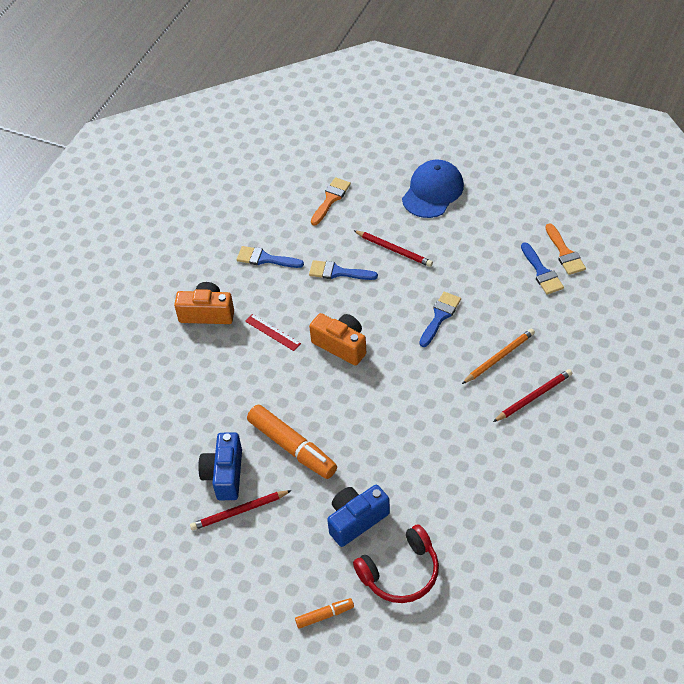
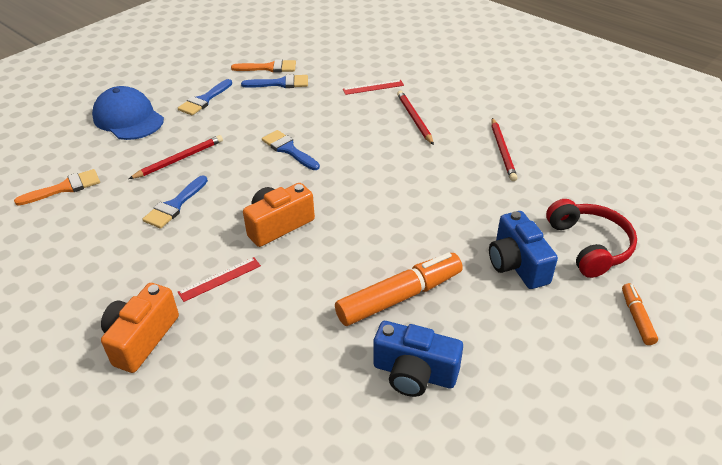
camera: 75 degrees left, 10 degrees down
red pencil [190,490,292,531] -> red pencil moved to [491,118,517,181]
blue brush [237,246,304,268] -> blue brush moved to [178,79,232,115]
orange brush [311,177,351,226] -> orange brush turned 105 degrees clockwise [14,169,100,206]
orange pencil [462,329,535,384] -> none
none -> red ruler [343,80,404,95]

